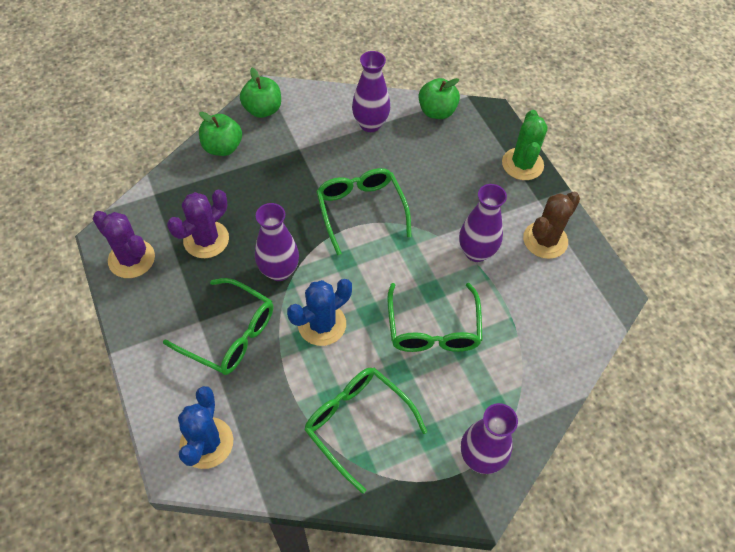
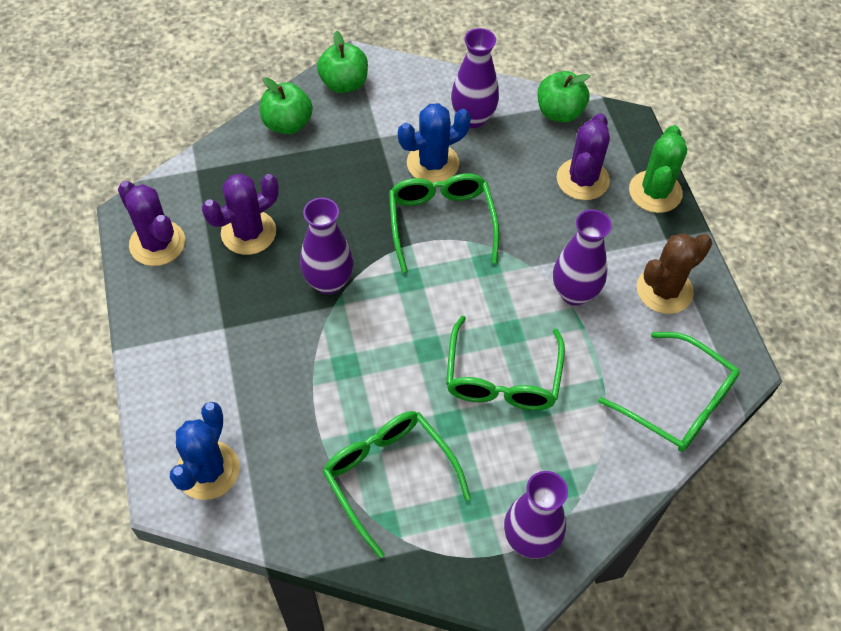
camera: 10 degrees right, 0 degrees up
green glasses [163,278,273,375] -> green glasses moved to [598,332,740,452]
blue cactus [287,279,352,346] -> blue cactus moved to [398,103,471,183]
none -> purple cactus [557,113,610,200]

